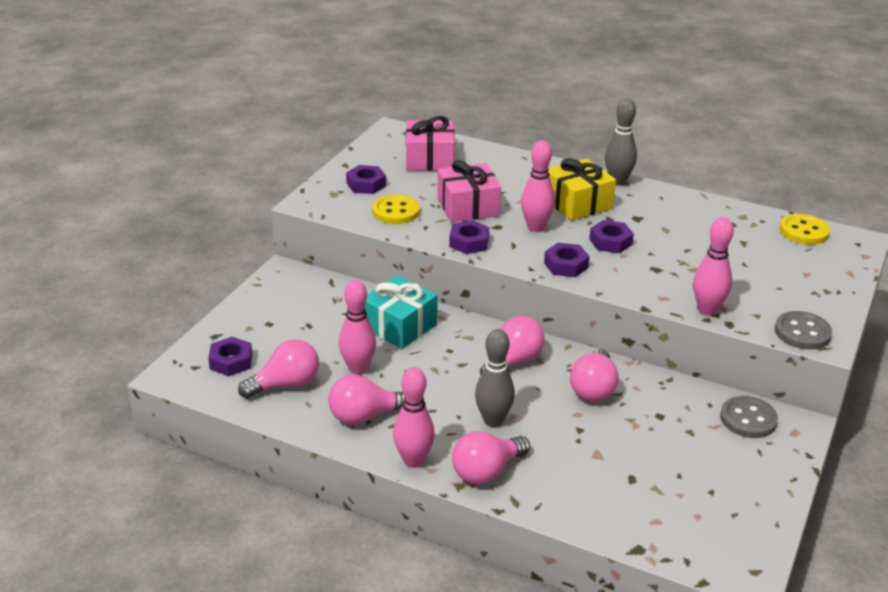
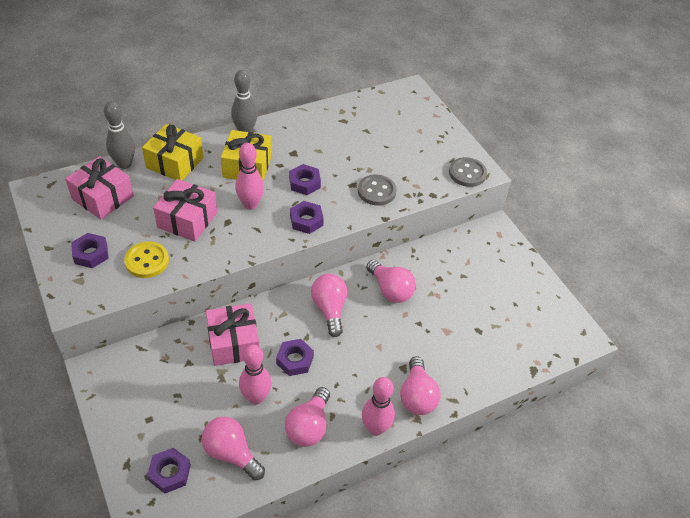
camera: 55 degrees left, 15 degrees up
pink light bulb [238,339,319,399] -> pink light bulb turned 60 degrees counterclockwise [202,416,265,481]
turquoise gift [365,276,438,349] -> pink gift [206,303,259,366]
purple nut [449,220,489,254] -> purple nut moved to [276,339,314,376]
grey bowling pin [475,329,515,427] -> grey bowling pin moved to [104,101,135,169]
pink bowling pin [693,217,734,315] -> none
grey button [720,396,778,438] -> grey button moved to [358,174,397,206]
yellow button [780,214,830,245] -> none
none -> yellow gift [142,124,203,180]

